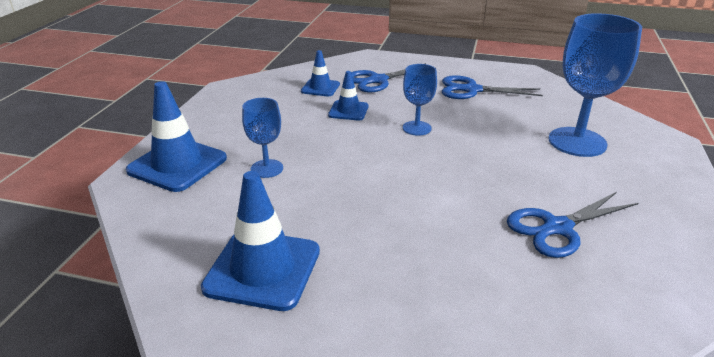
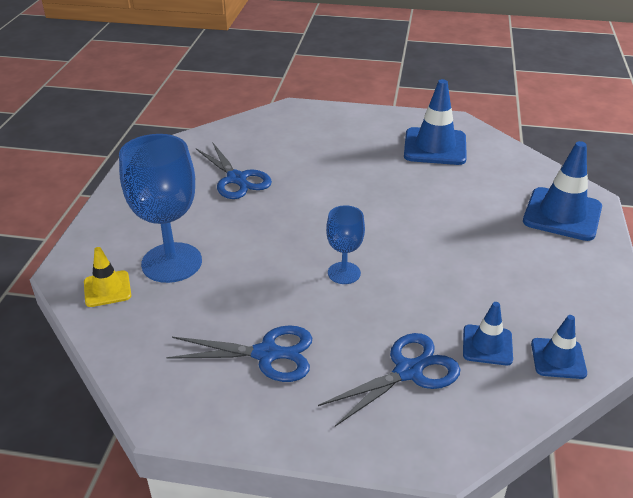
camera: 175 degrees right, 5 degrees up
blue goblet [242,98,283,178] -> none
blue traffic cone [328,71,368,120] -> blue traffic cone moved to [531,315,587,379]
blue scissors [507,192,638,258] -> blue scissors turned 90 degrees clockwise [196,142,272,199]
none -> yellow traffic cone [84,247,131,307]

